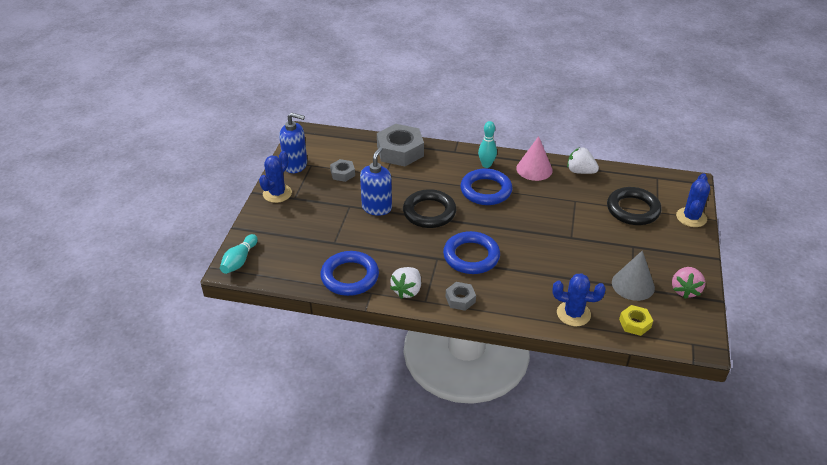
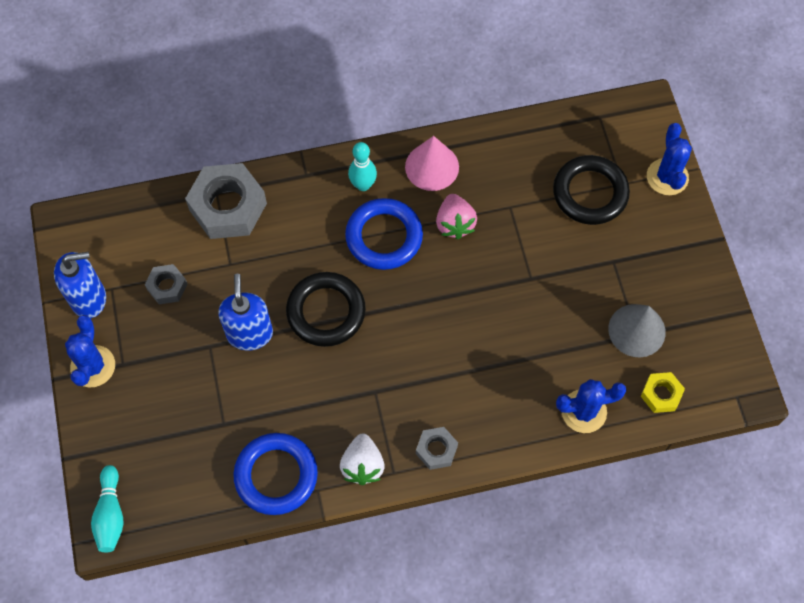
camera: 25 degrees left, 25 degrees up
blue ring [443,231,500,274] -> none
white strawberry [567,147,599,174] -> none
pink strawberry [672,267,705,299] -> pink strawberry moved to [436,194,477,239]

